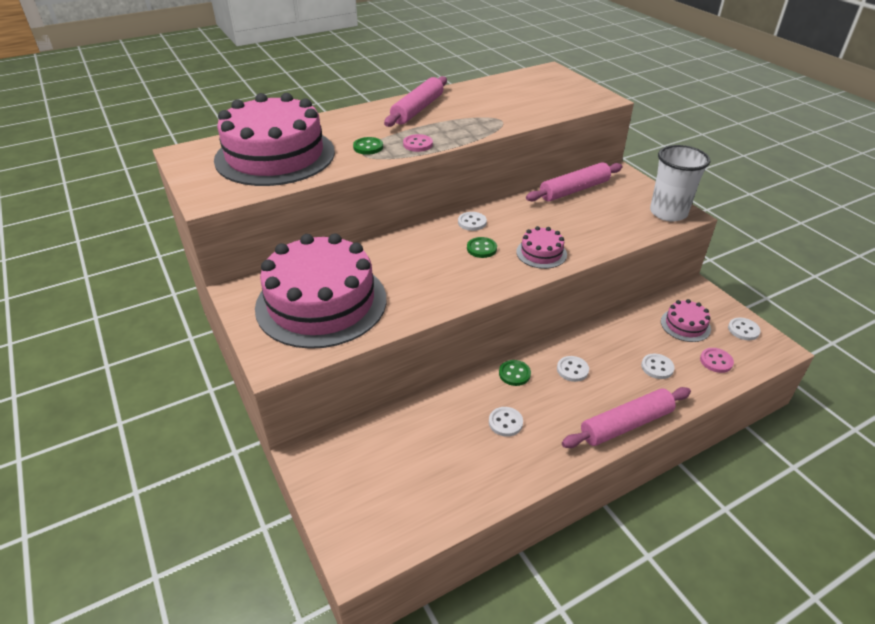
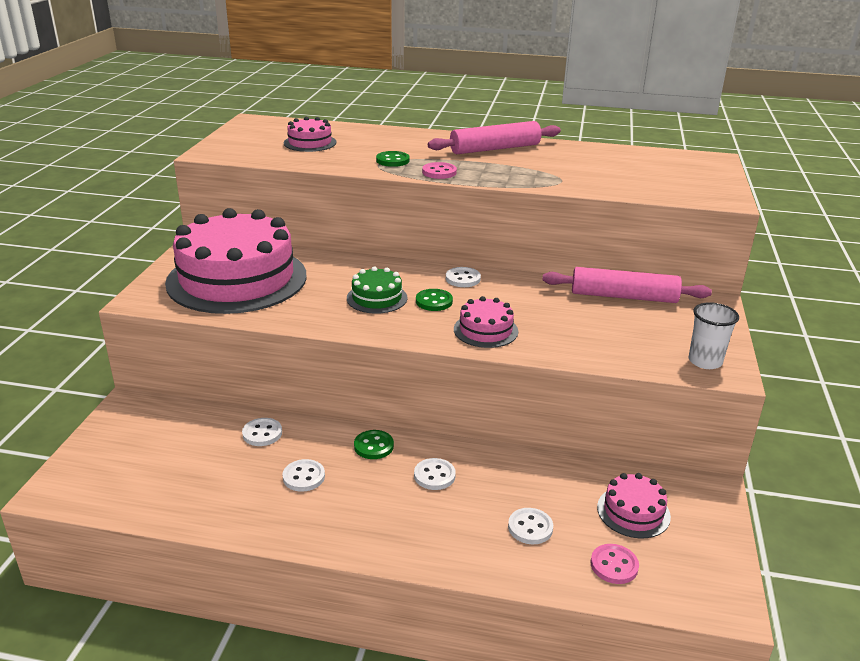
camera: 40 degrees right, 10 degrees down
pink cake [214,93,335,186] -> pink cake [284,117,336,152], size x0.43
pink rolling pin [562,387,691,448] -> none
white cup [650,145,710,222] -> white cup [689,302,739,369], size x0.61
white button [728,317,761,340] -> white button moved to [242,418,282,446]
none -> green cake [347,266,407,314]

